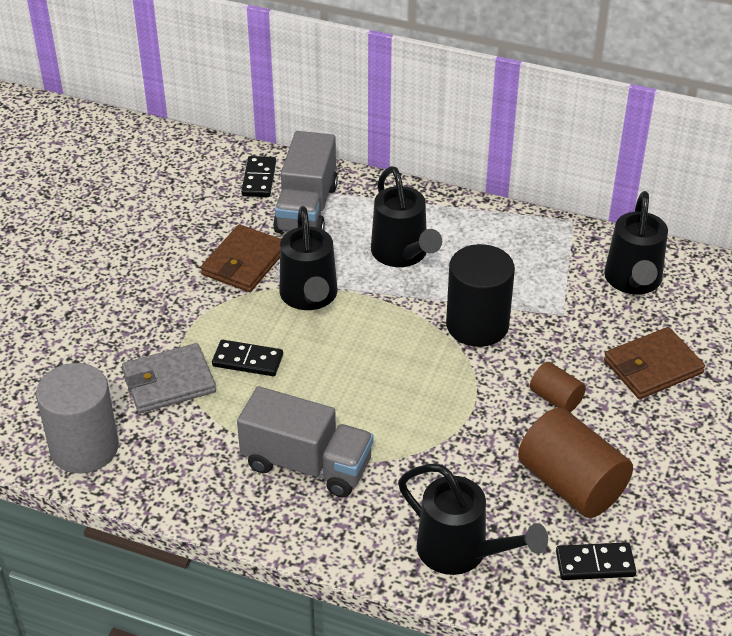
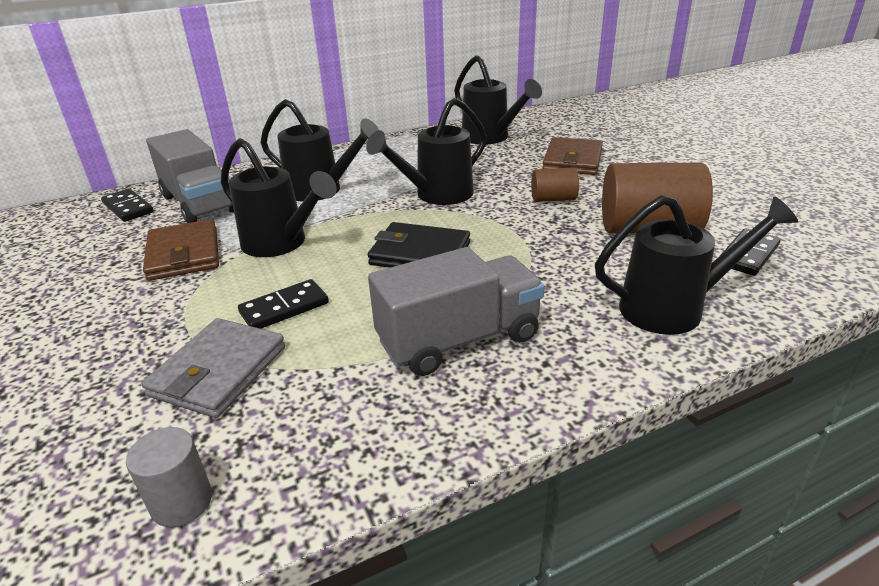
camera: 45 degrees left, 10 degrees down
grey cylinder [36,363,119,474] -> grey cylinder [126,427,212,527], size x0.52
black cylinder [446,244,515,347] -> black watering can [366,97,487,205]
none -> black wallet [368,222,470,268]

